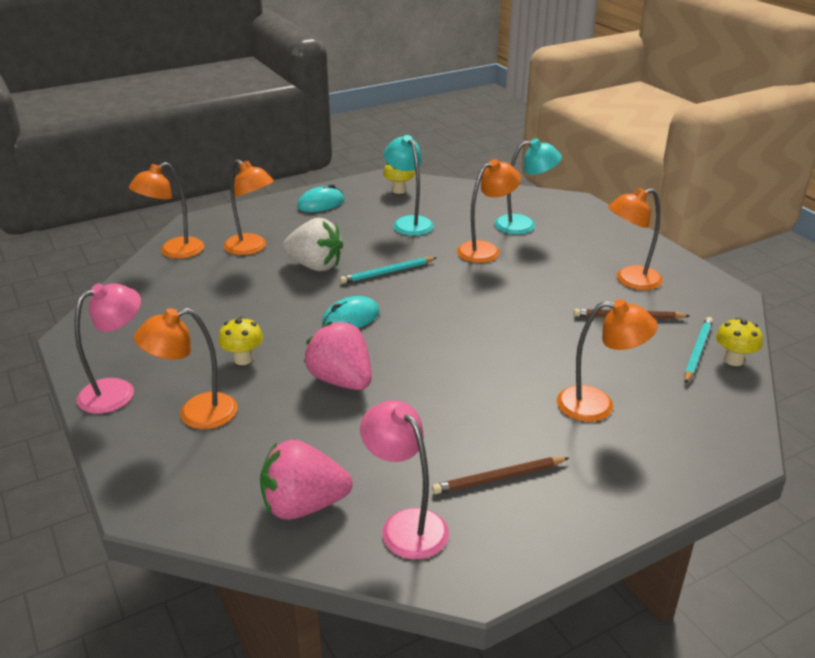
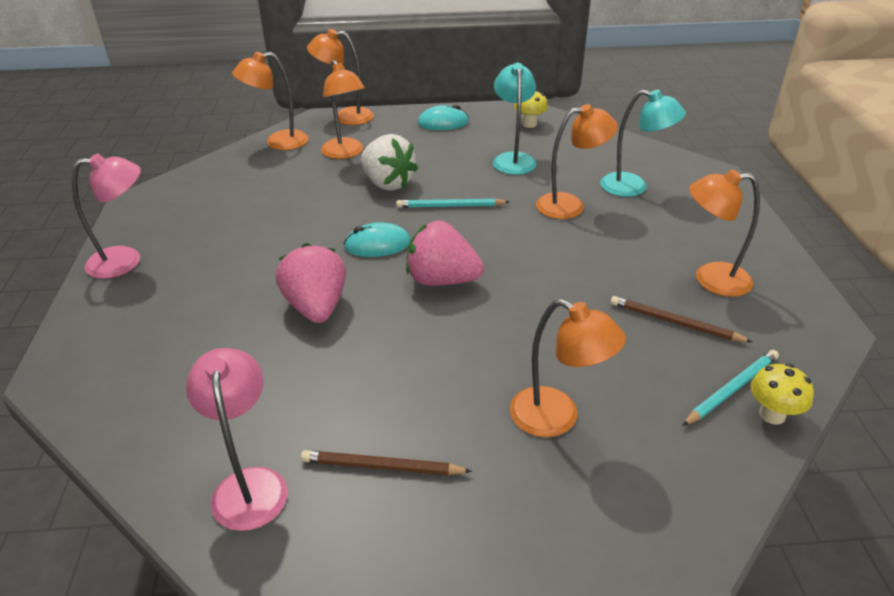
camera: 25 degrees right, 5 degrees up
orange lamp [134,308,238,429] -> orange lamp moved to [307,29,374,125]
yellow mushroom [218,317,263,365] -> none
pink strawberry [260,440,352,520] -> pink strawberry moved to [406,221,484,286]

